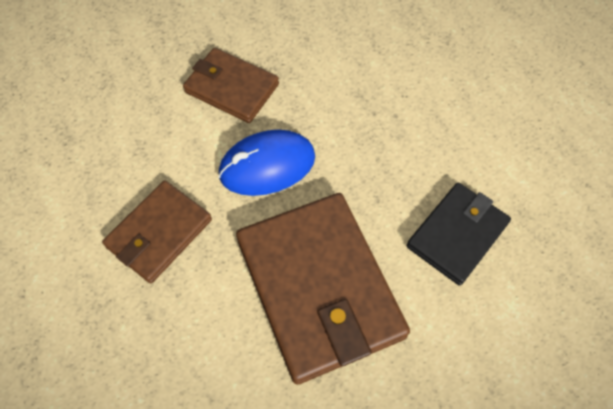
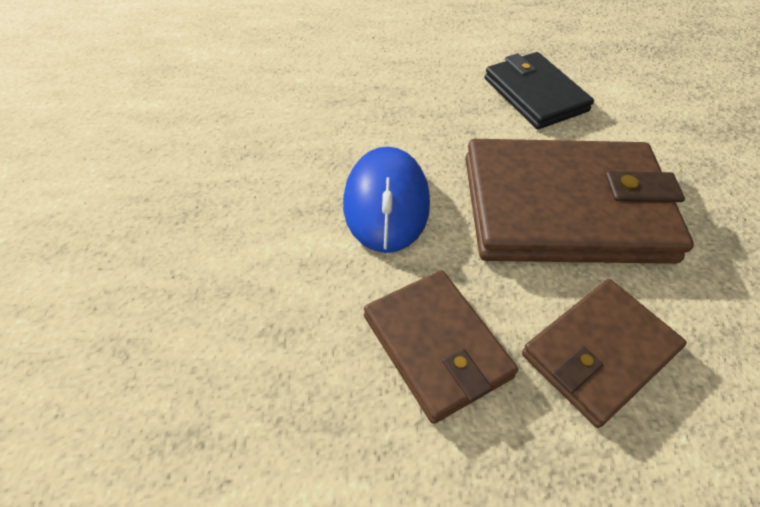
camera: 70 degrees left, 10 degrees down
brown wallet [183,48,279,123] -> brown wallet moved to [522,279,687,428]

